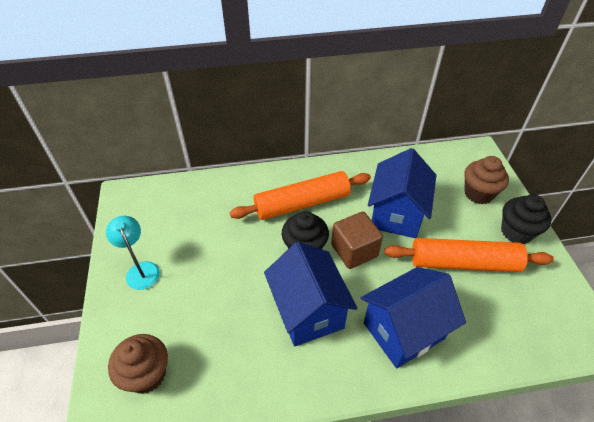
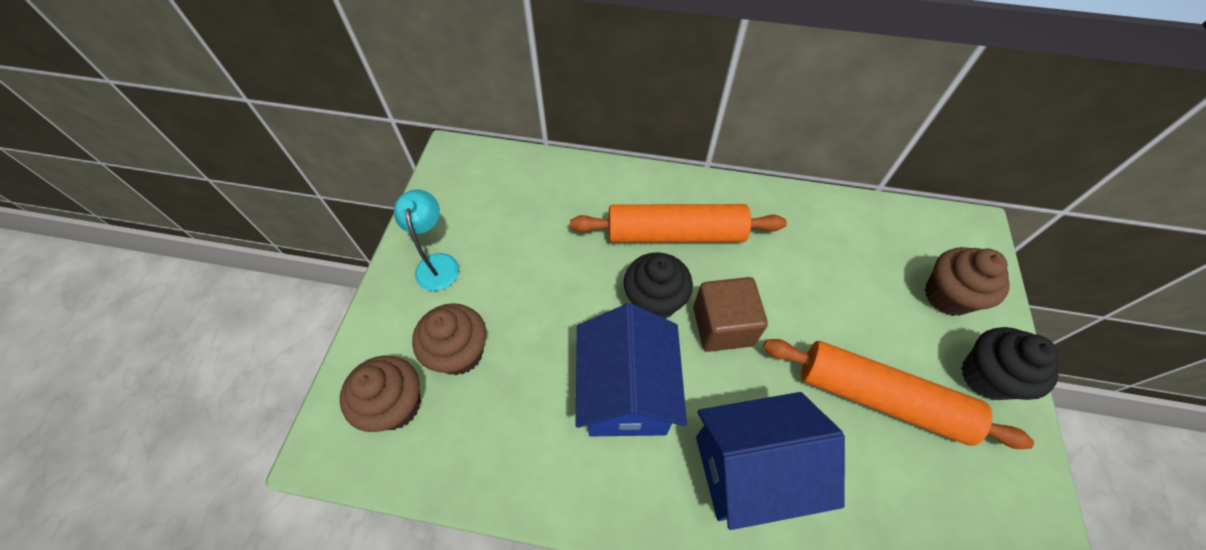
camera: 20 degrees right, 10 degrees up
blue house [368,148,436,238] -> none
none -> brown cupcake [412,303,486,375]

